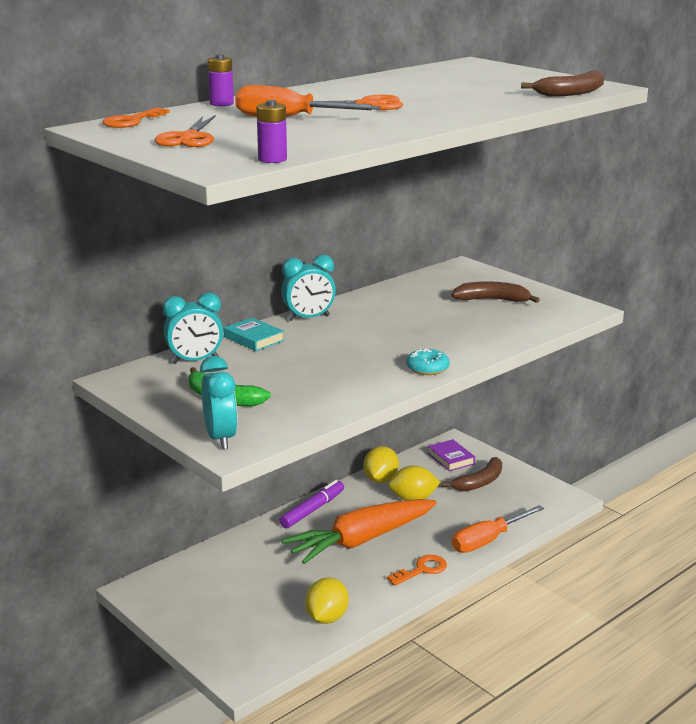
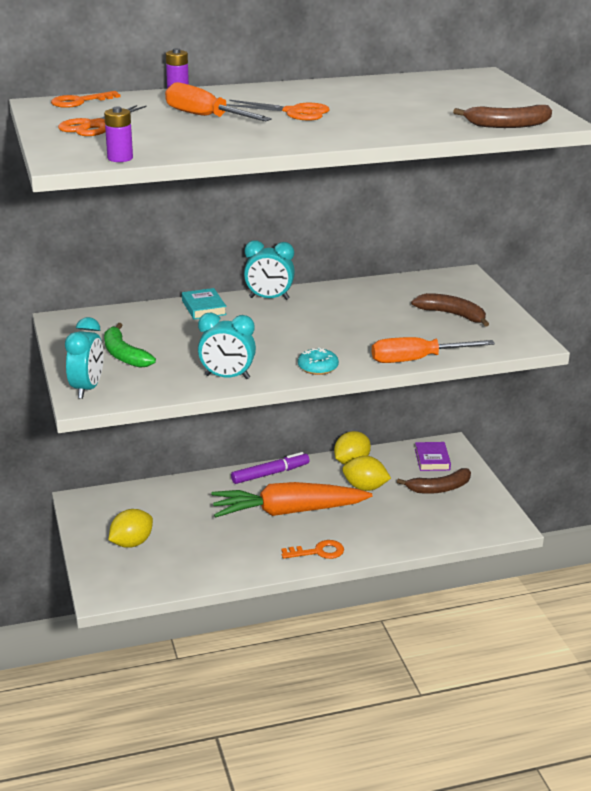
camera: 25 degrees right, 5 degrees up
turquoise clock [163,292,223,364] -> turquoise clock moved to [198,313,256,379]
yellow lemon [305,577,349,624] -> yellow lemon moved to [108,509,153,548]
orange screwdriver [452,505,544,553] -> orange screwdriver moved to [372,337,495,363]

